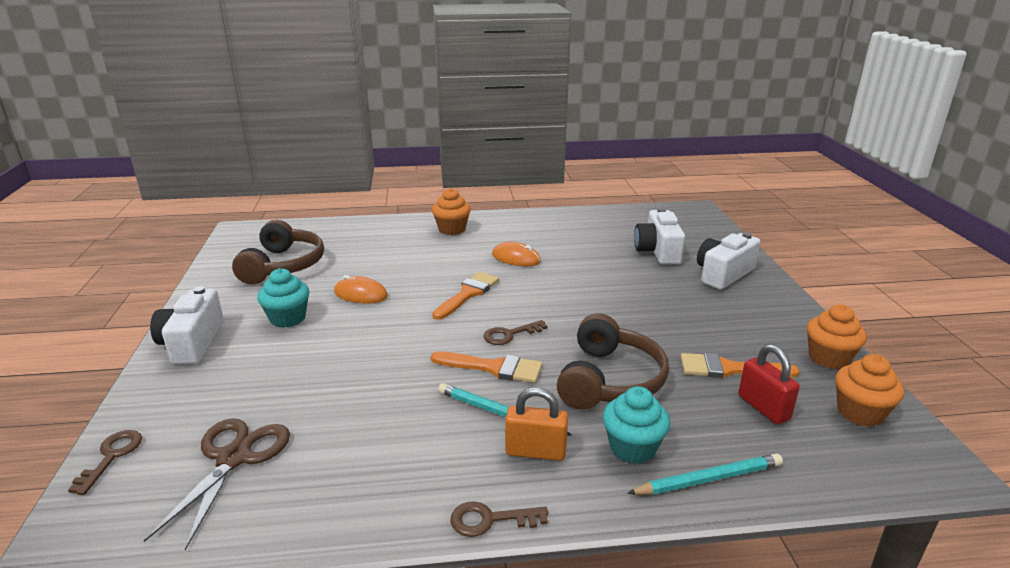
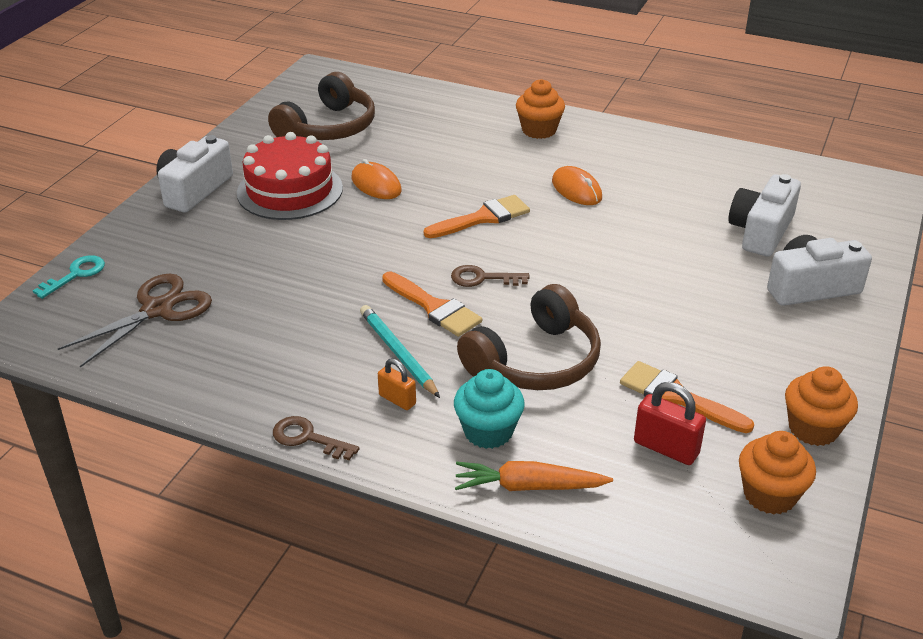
camera: 30 degrees right, 10 degrees up
brown key [68,430,142,495] -> turquoise key [33,255,105,299]
turquoise cupcake [257,268,309,328] -> red cake [237,132,343,220]
orange padlock [505,387,568,461] -> orange padlock [378,358,416,410], size x0.64
turquoise pencil [627,454,783,495] -> orange carrot [455,461,613,491]
red padlock [738,344,800,424] -> red padlock turned 60 degrees counterclockwise [634,382,706,465]

